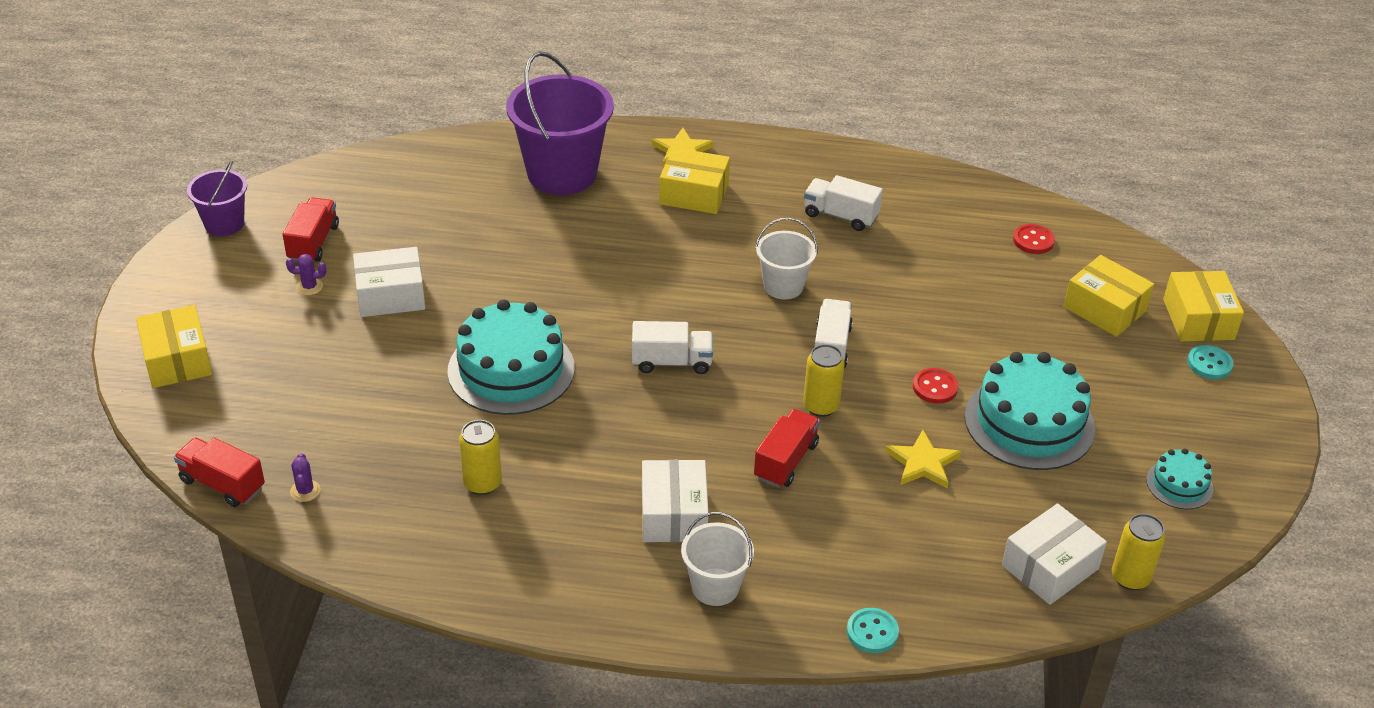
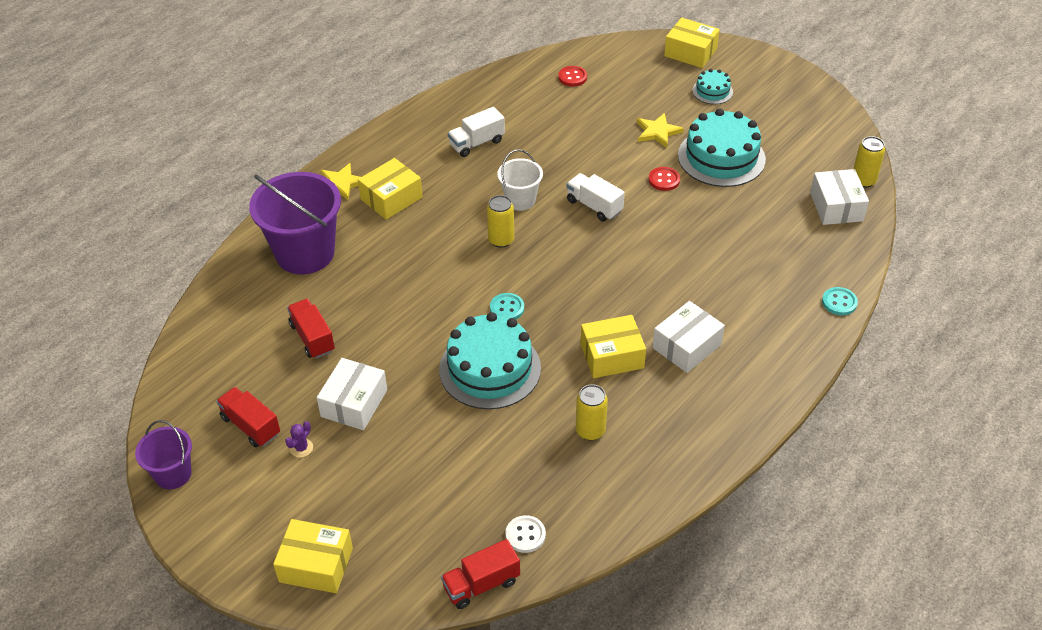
camera: 55 degrees left, 5 degrees up
purple cactus [290,453,320,502] -> white button [505,515,546,553]
white truck [632,321,713,374] -> none
white box [642,460,708,542] -> white box turned 75 degrees counterclockwise [652,301,725,373]
white bucket [681,512,754,606] -> none
red truck [754,409,820,488] -> red truck moved to [287,299,335,359]
yellow can [803,344,845,417] -> yellow can moved to [487,195,514,248]
yellow star [885,430,961,488] -> yellow star moved to [637,113,684,148]
yellow box [1064,255,1154,337] -> yellow box moved to [581,315,646,378]
turquoise cake [1146,448,1213,509] -> turquoise cake moved to [692,69,733,104]
turquoise button [1187,345,1234,379] -> turquoise button moved to [490,293,524,319]

